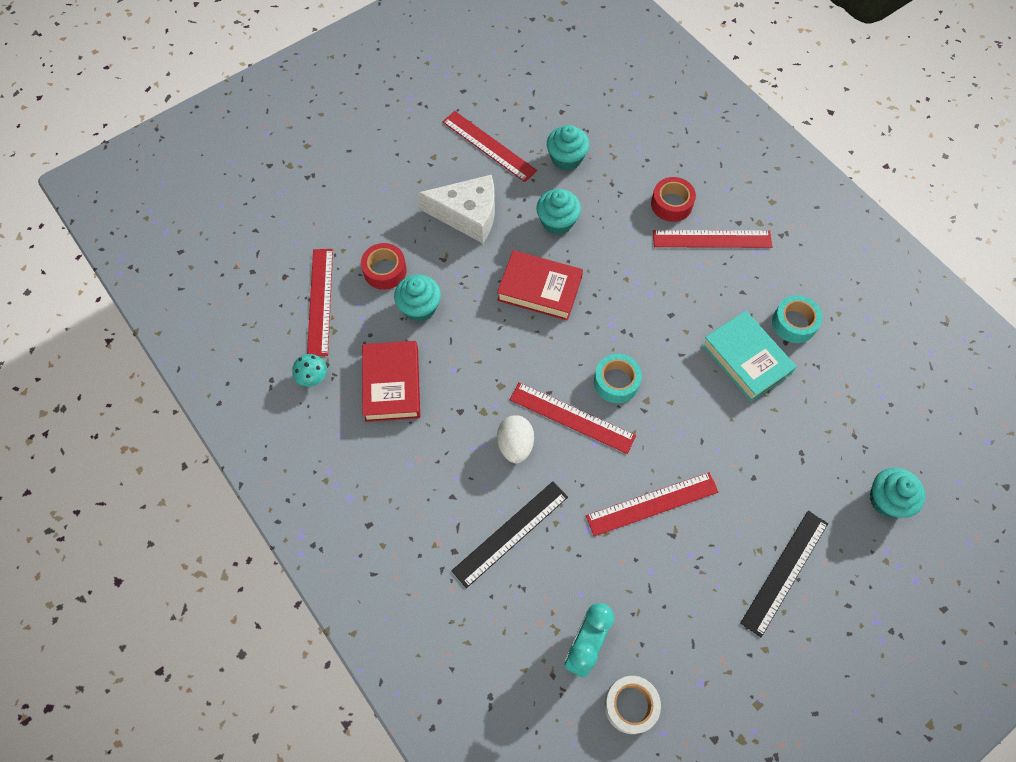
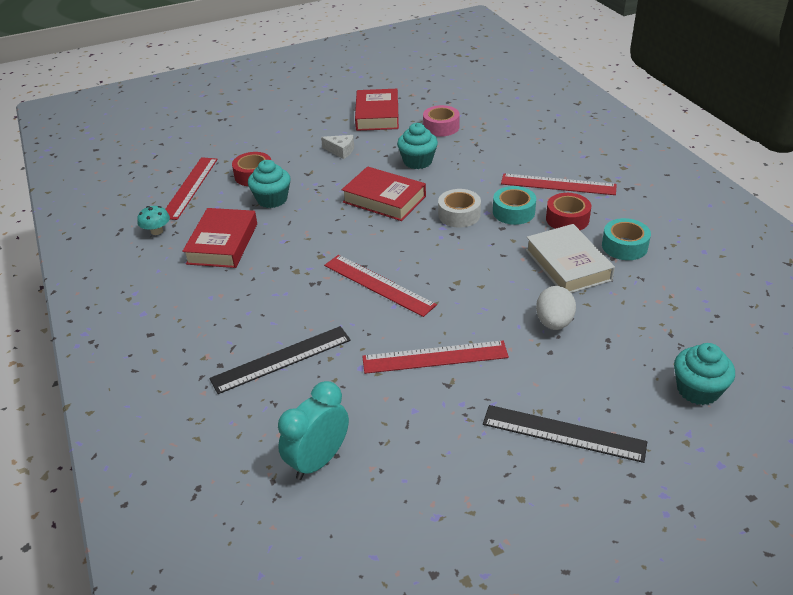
camera: 15 degrees right, 25 degrees down
white cheese [418,175,495,243] -> white cheese [321,135,354,159], size x0.48
red ruler [442,111,537,182] -> red book [355,89,399,131]
white egg [497,415,534,463] -> white egg moved to [536,286,576,330]
turquoise cupcake [547,125,589,171] -> pink tape [423,105,460,137]
turquoise tape [594,354,642,403] -> turquoise tape moved to [493,186,536,225]
white tape [604,676,661,734] -> white tape moved to [438,189,481,227]
red tape [651,177,696,222] -> red tape moved to [546,193,591,230]
turquoise book [702,311,797,402] -> white book [526,224,615,293]
black ruler [741,511,828,637] -> black ruler turned 60 degrees clockwise [483,405,647,463]

